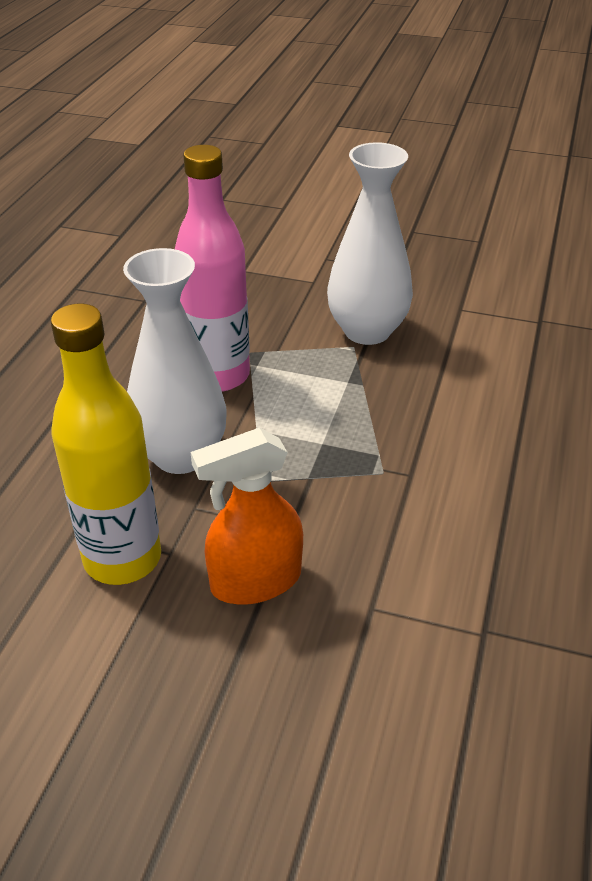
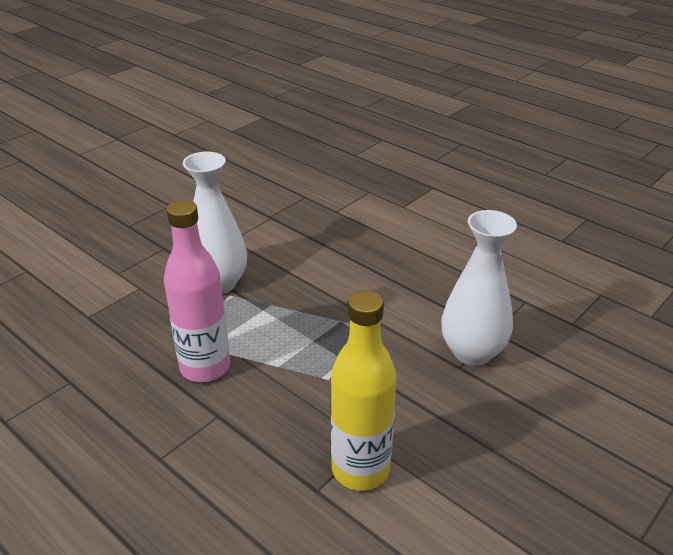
camera: 65 degrees left, 5 degrees down
white vase [123,248,227,474] -> white vase moved to [442,210,517,366]
orange spray bottle [191,428,303,605] -> none

